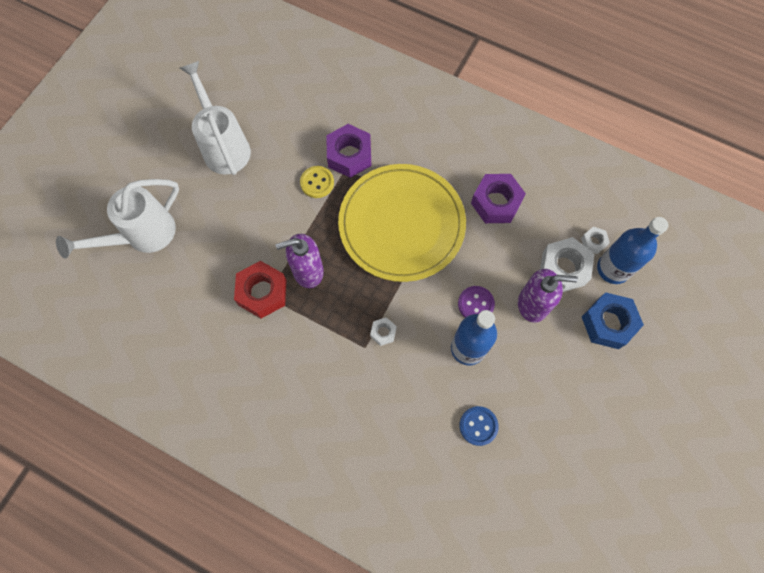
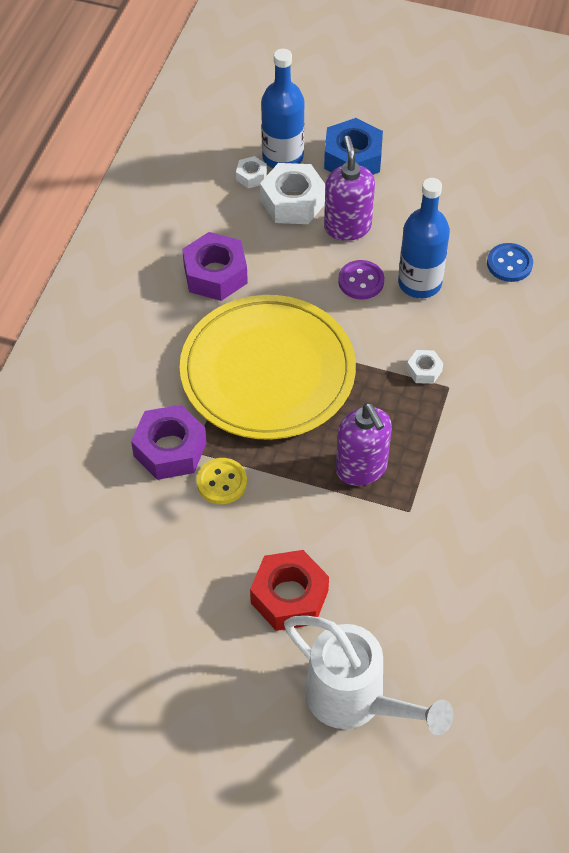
camera: 100 degrees left, 15 degrees down
white watering can [180,61,251,175] -> none
red nut [234,261,286,318] -> red nut moved to [250,550,329,631]

